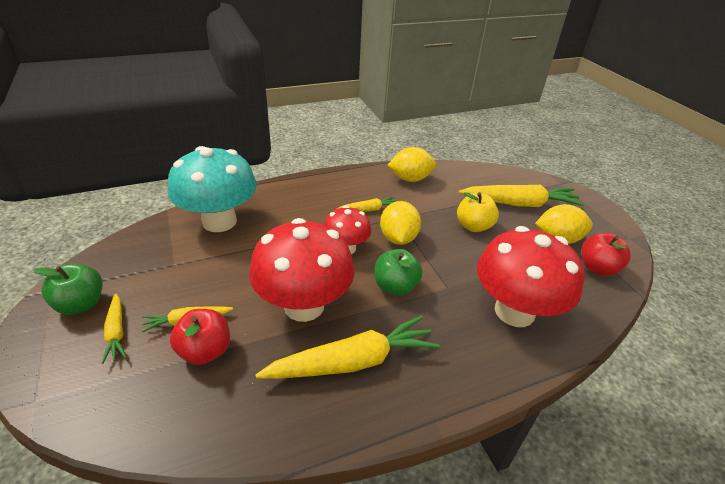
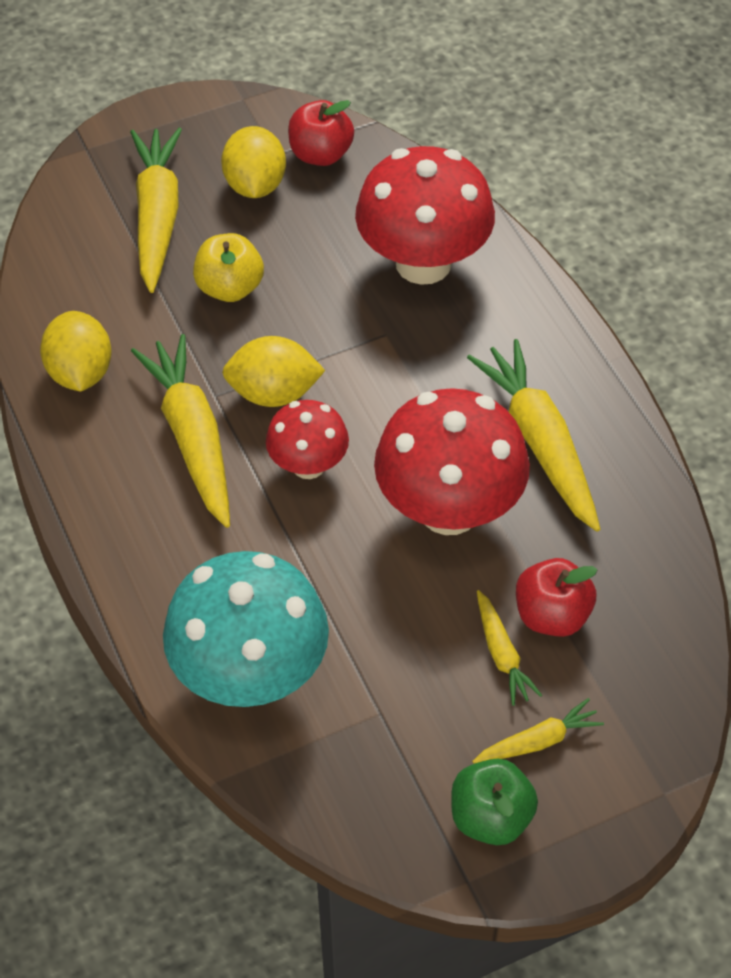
camera: 90 degrees left, 15 degrees up
yellow carrot [337,197,397,211] -> yellow carrot [131,334,230,528], size x1.97
green apple [375,249,422,296] -> none

